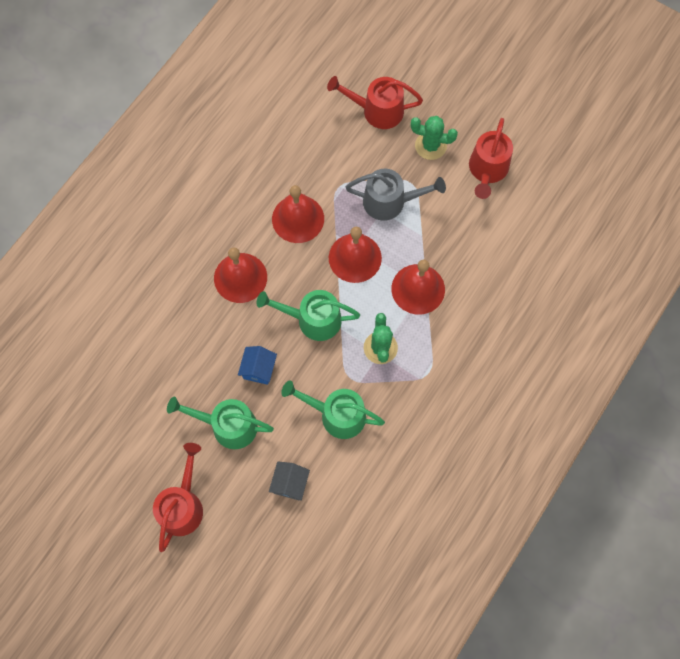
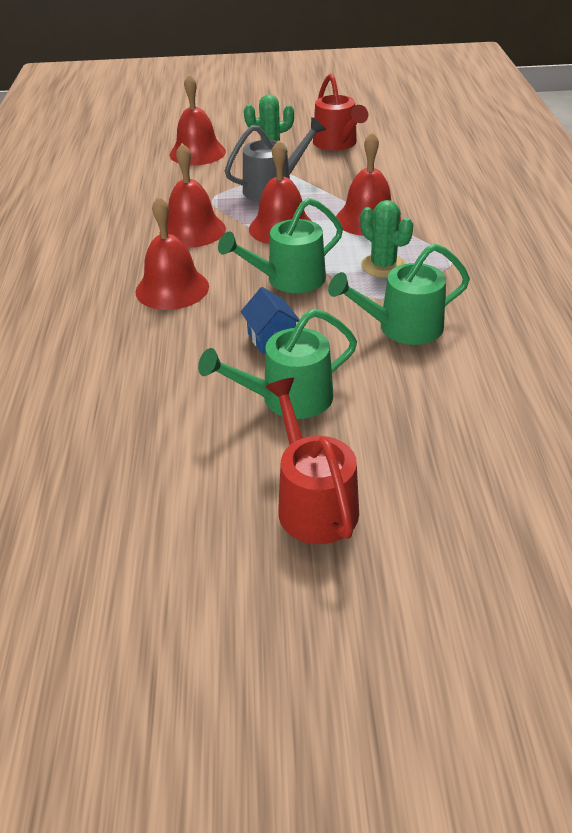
camera: 35 degrees left, 30 degrees down
grey house [269,462,310,501] -> none
red watering can [327,76,423,129] -> red bell [169,74,226,165]

